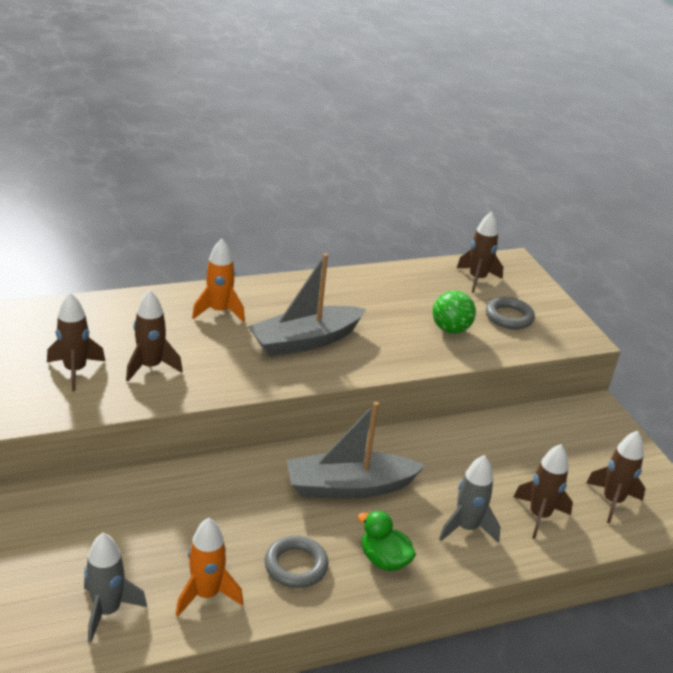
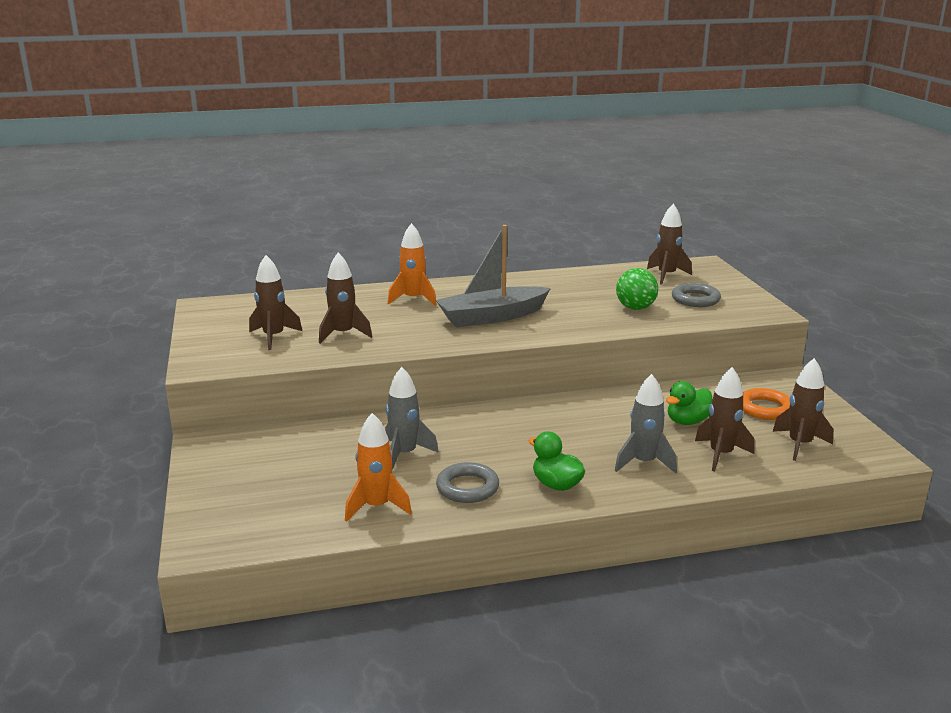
camera: 10 degrees right, 10 degrees down
grey rocket [84,533,147,642] -> grey rocket moved to [385,367,439,469]
grey boat [287,402,425,499] -> none
none -> green duck [666,381,713,425]
none -> orange ring [743,388,790,420]

